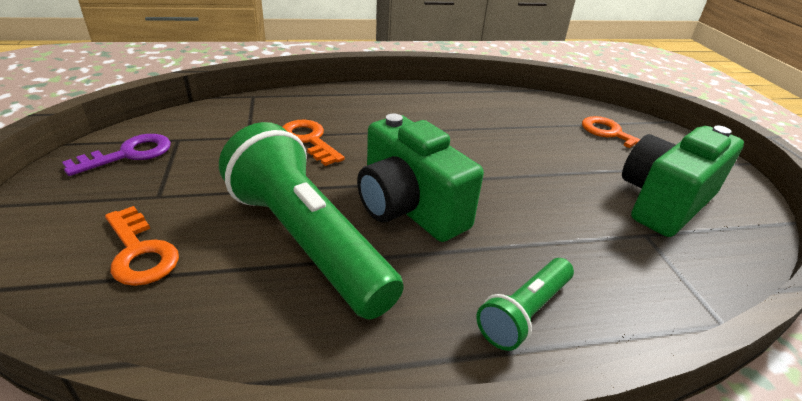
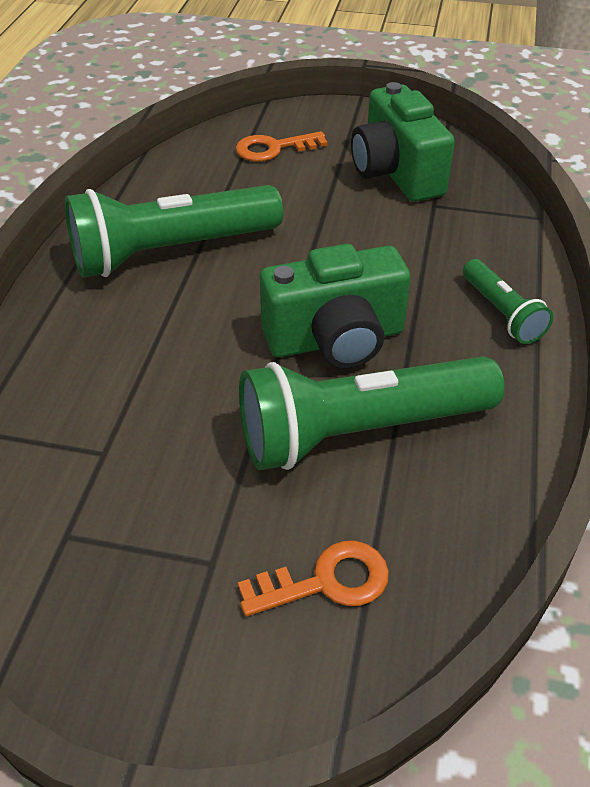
camera: 65 degrees left, 10 degrees up
purple key [62,134,171,176] -> none
orange key [282,120,345,166] -> none
none -> green flashlight [65,185,283,278]

